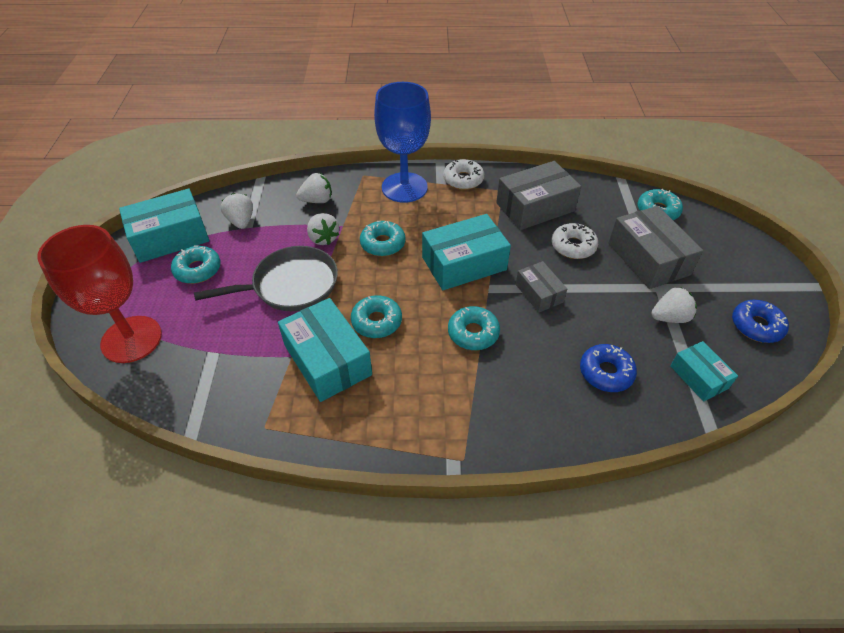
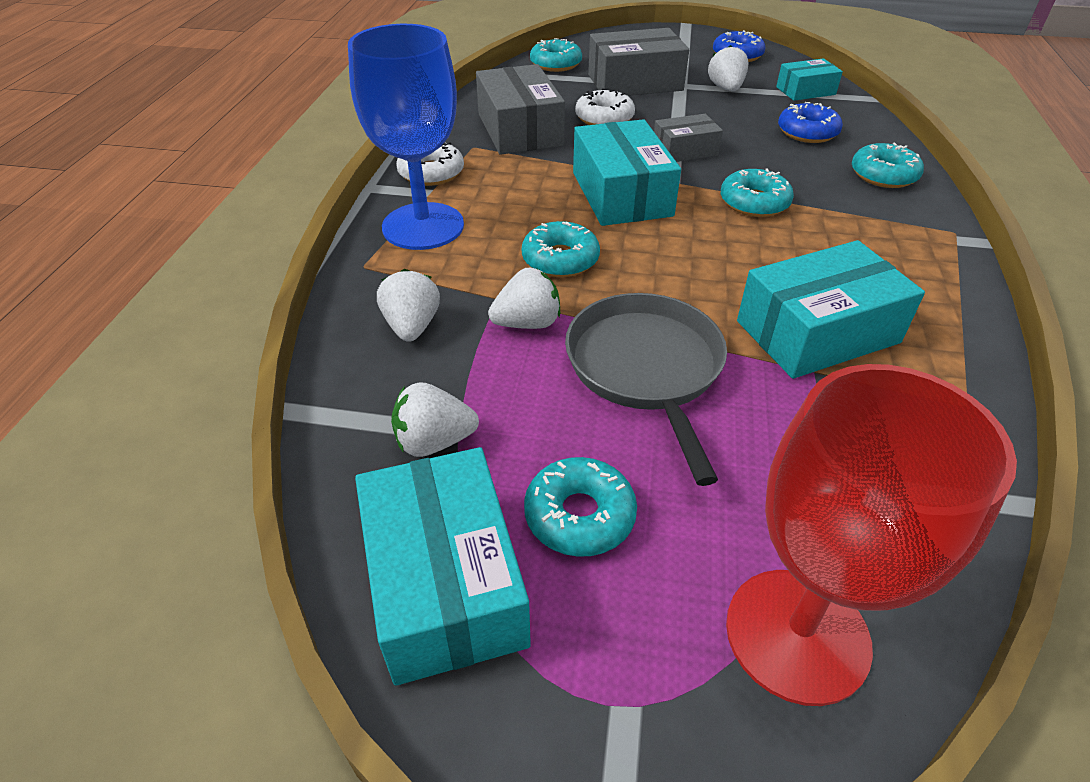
camera: 80 degrees left, 5 degrees down
turquoise donut [351,295,402,338] -> turquoise donut moved to [852,143,924,188]

